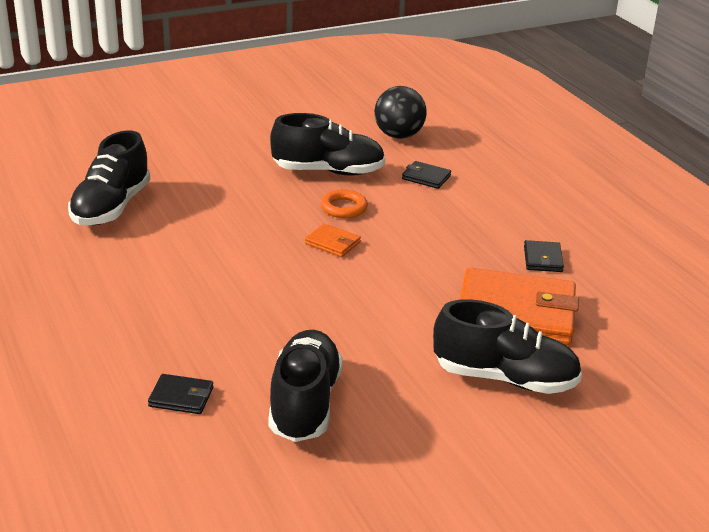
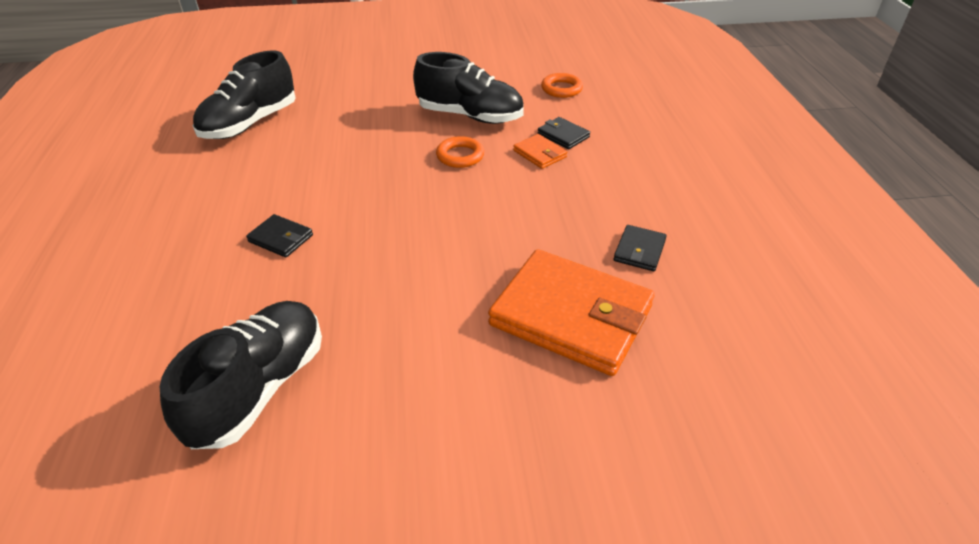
camera: 20 degrees right, 10 degrees up
black wallet [148,374,213,414] -> black wallet moved to [246,214,313,258]
orange wallet [305,223,361,257] -> orange wallet moved to [513,134,567,169]
black ball [374,86,427,139] -> orange ring [541,73,583,98]
black shoe [433,299,582,394] -> none

